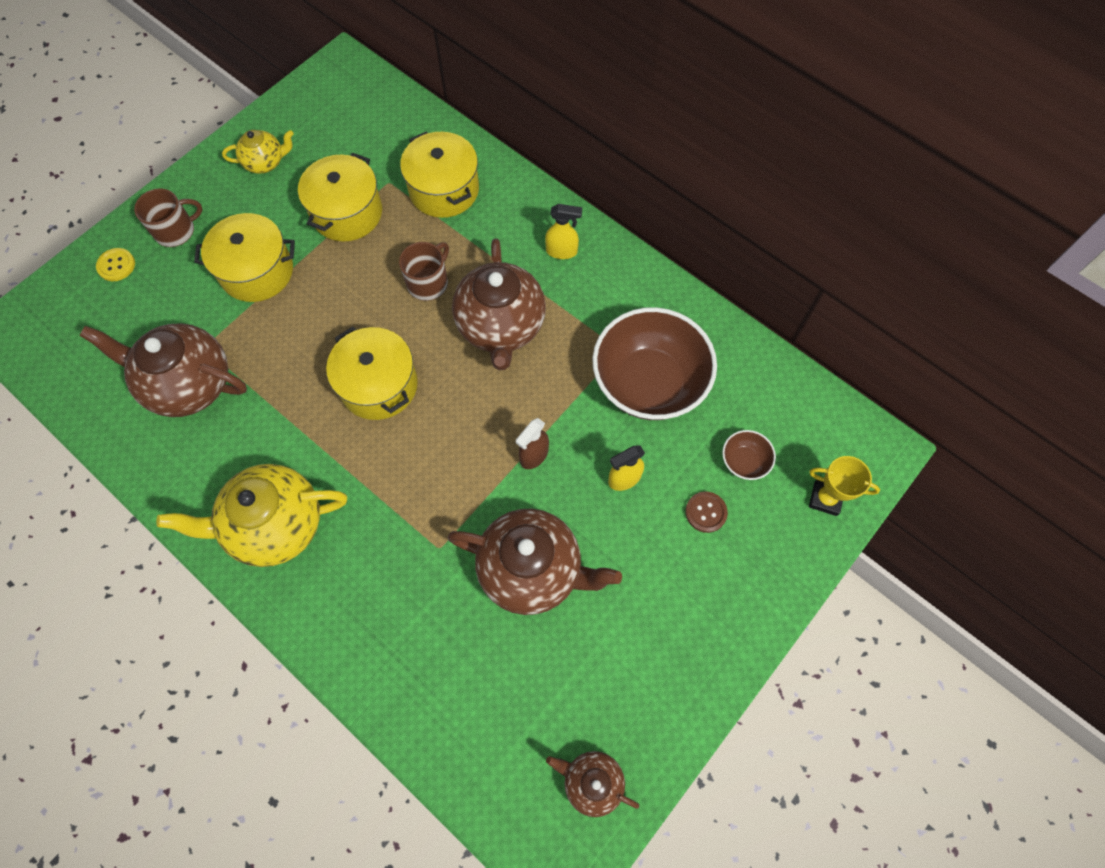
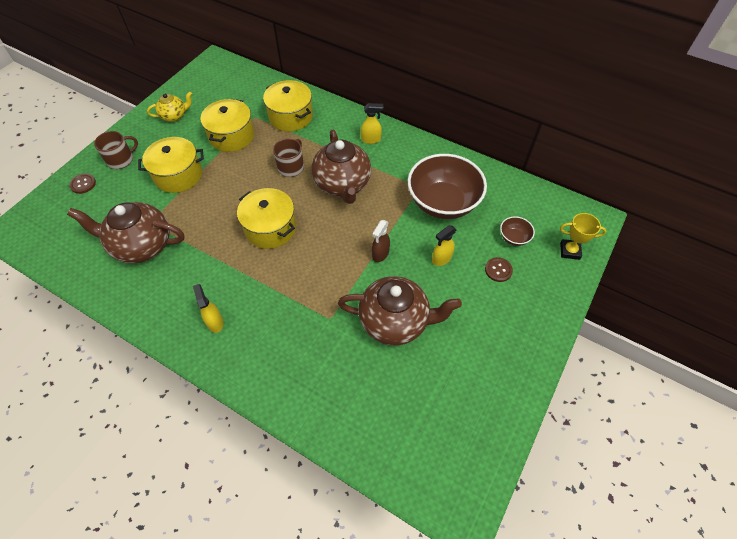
camera: 10 degrees left, 10 degrees down
yellow button [96,248,135,281] -> brown button [69,173,96,194]
yellow teapot [156,464,347,567] -> yellow spray bottle [193,284,223,333]
brown teapot [546,751,639,817] -> none

